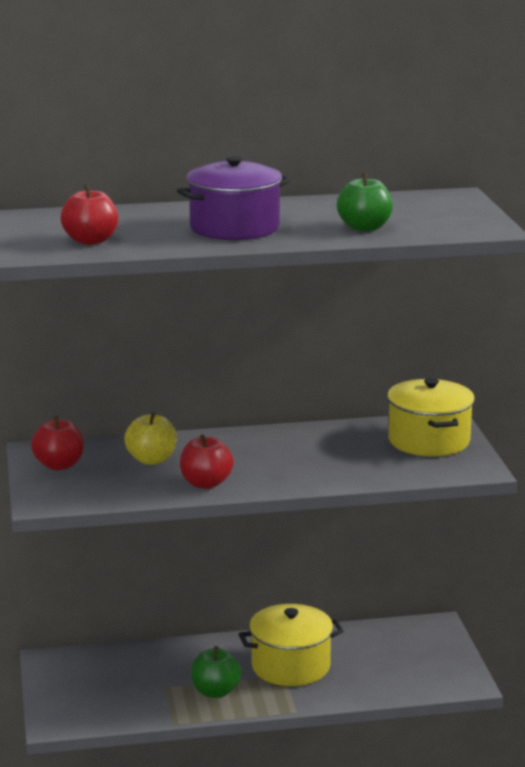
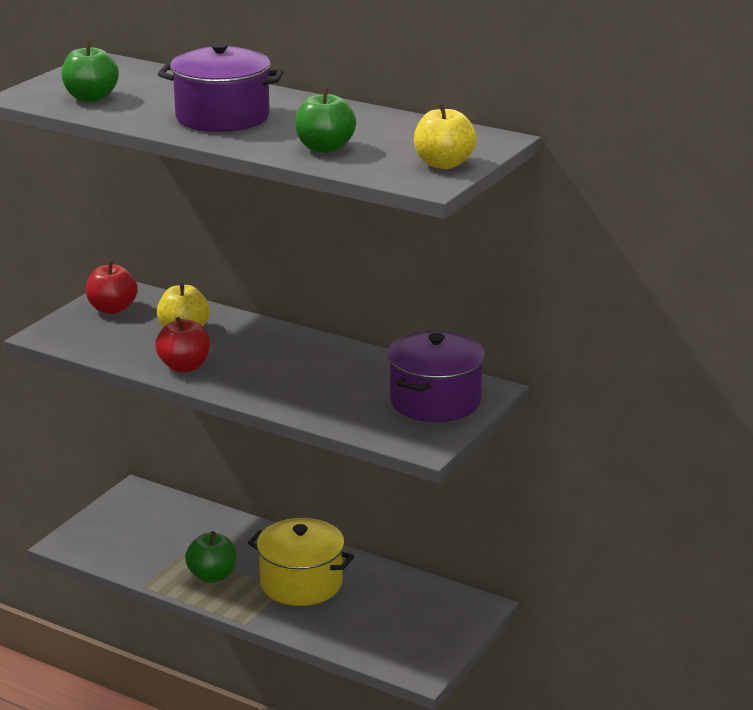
camera: 40 degrees right, 5 degrees up
red apple [61,184,118,245] -> green apple [62,42,119,102]
yellow pot [387,378,475,457] -> purple pot [388,331,485,422]
none -> yellow apple [414,103,477,169]

